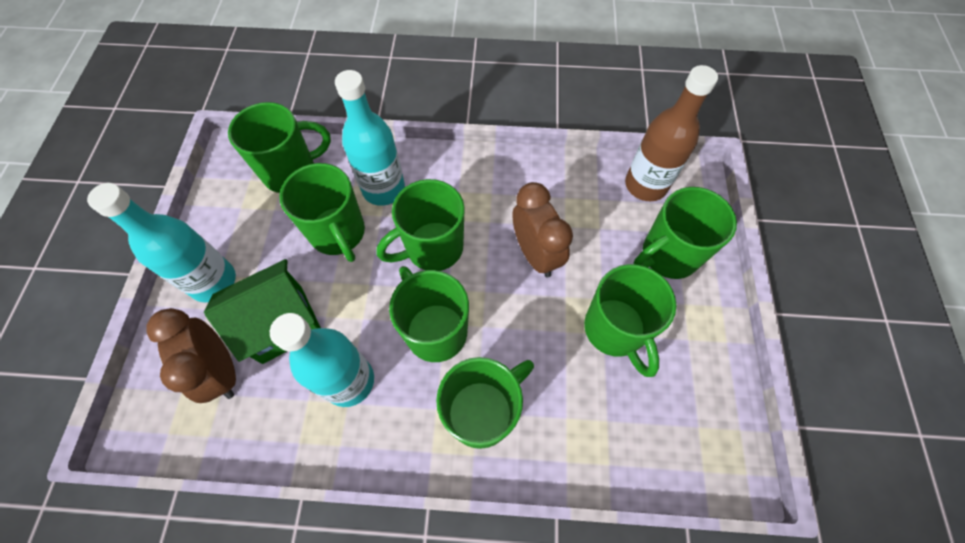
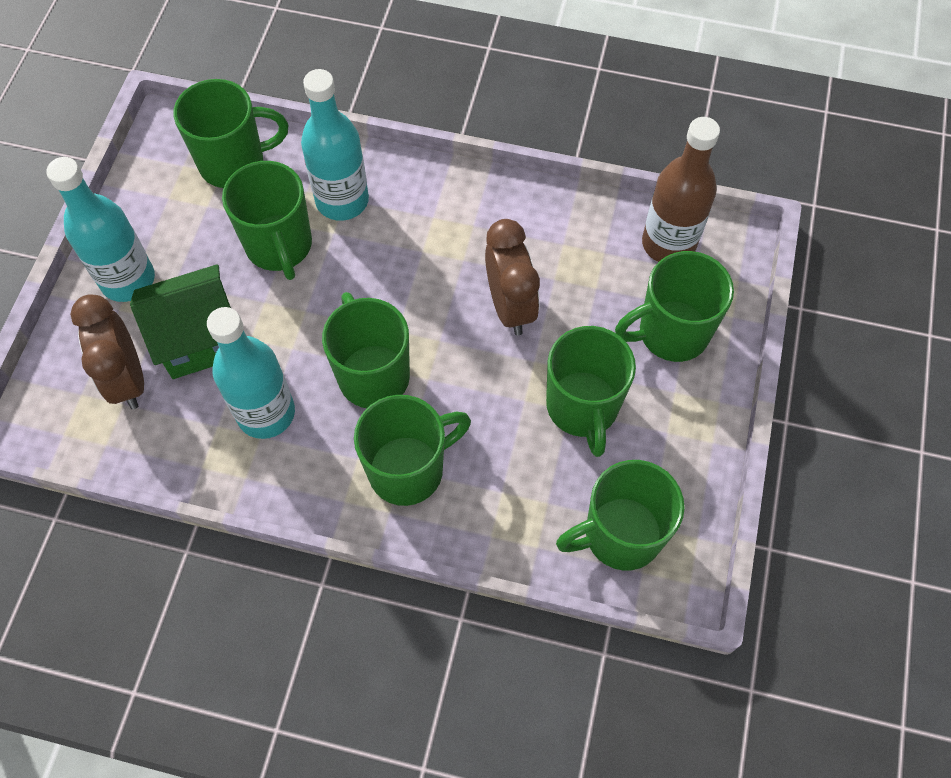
camera: 10 degrees right, 0 degrees up
green mug [377,179,465,271] -> green mug moved to [556,460,685,570]

